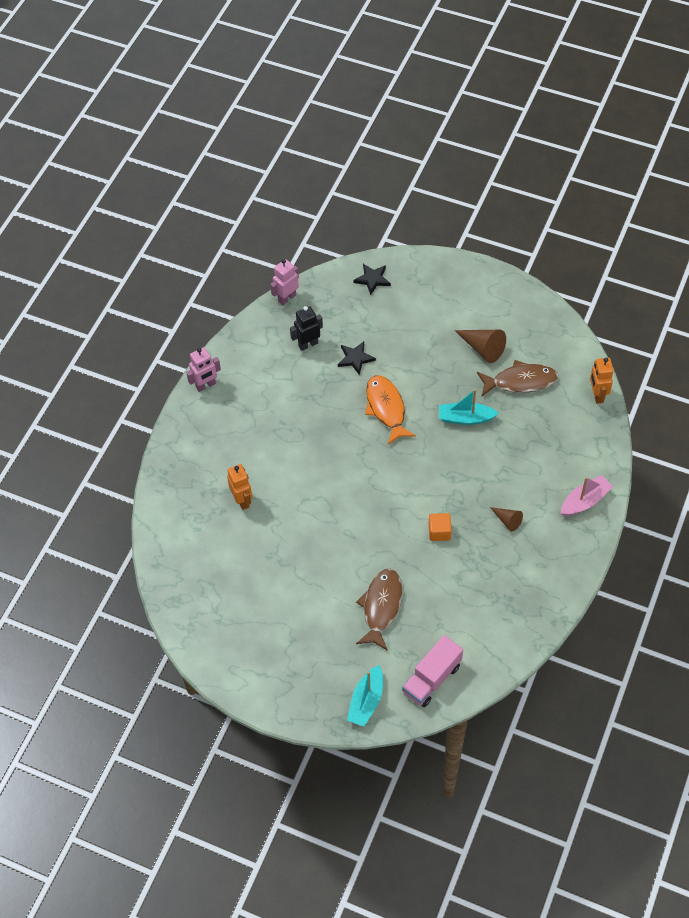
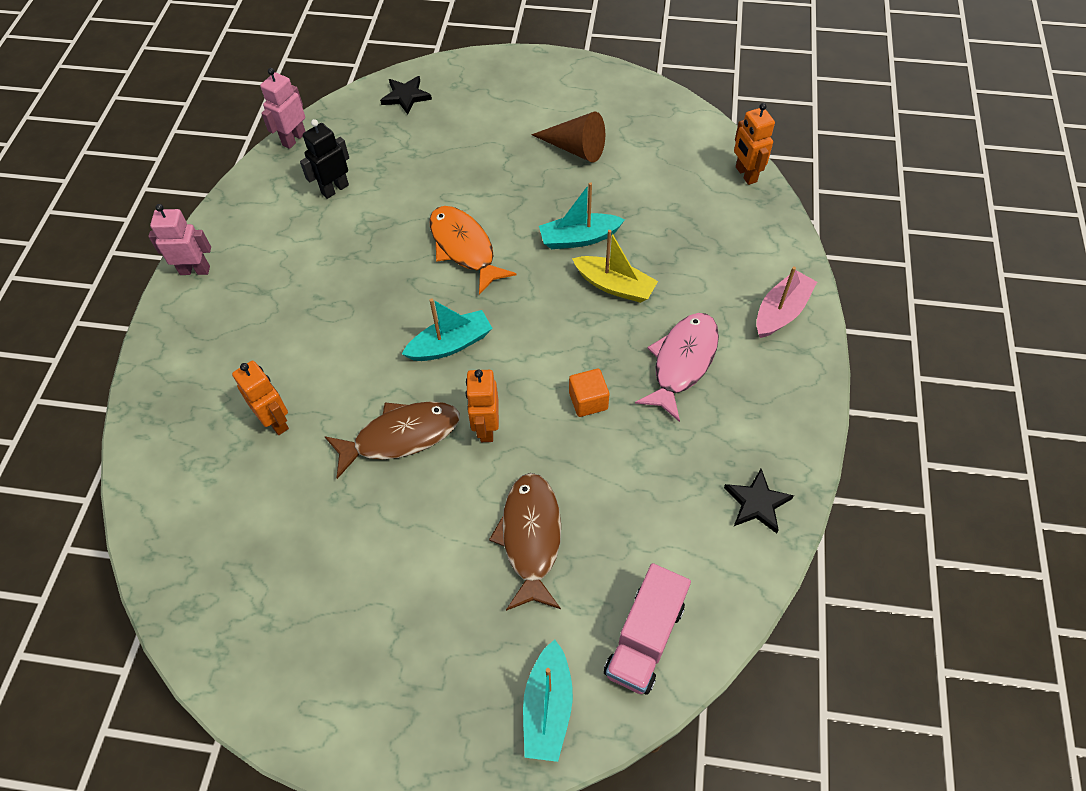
camera: 15 degrees left, 0 degrees up
pink robot [186,347,221,392] -> pink robot turned 135 degrees counterclockwise [148,204,211,275]
black star [338,342,376,375] -> black star moved to [724,469,794,534]
brown fish [477,360,558,396] -> brown fish moved to [324,402,460,479]
brown cone [490,507,523,531] -> pink fish [635,313,719,422]
none -> turquoise boat [402,298,493,361]
none -> orange robot [465,369,499,442]
none -> yellow boat [572,230,658,303]

